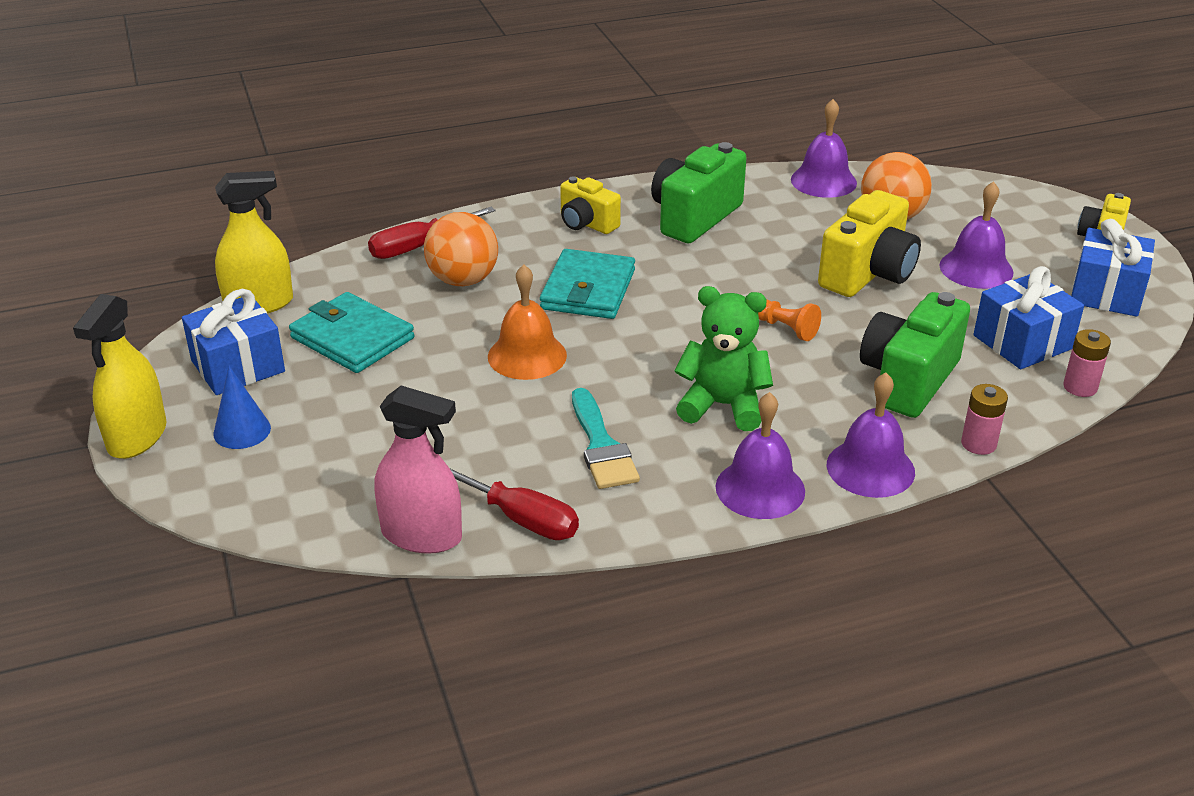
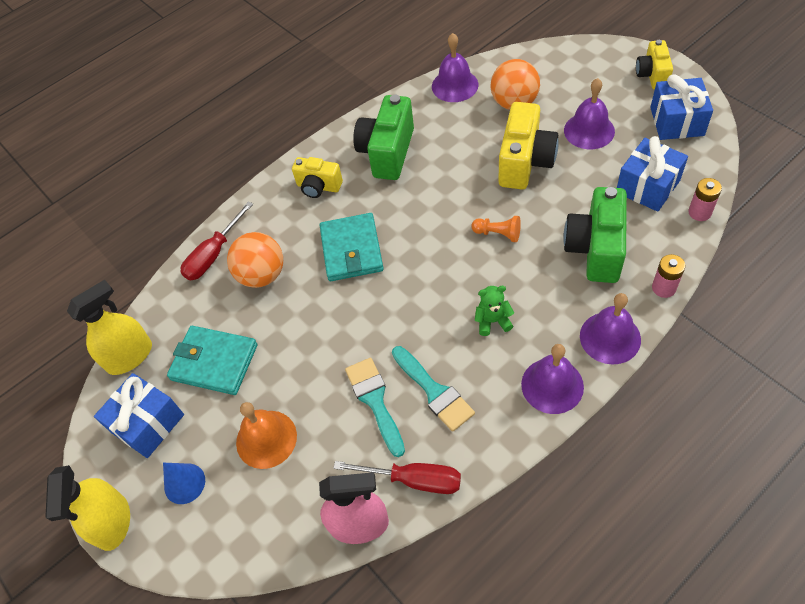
camera: 15 degrees left, 20 degrees up
orange bell [488,264,567,380] -> orange bell moved to [236,402,297,469]
green teddy bear [674,286,773,431] -> green teddy bear [475,286,514,336], size x0.58
none -> turquoise brush [345,358,405,457]

